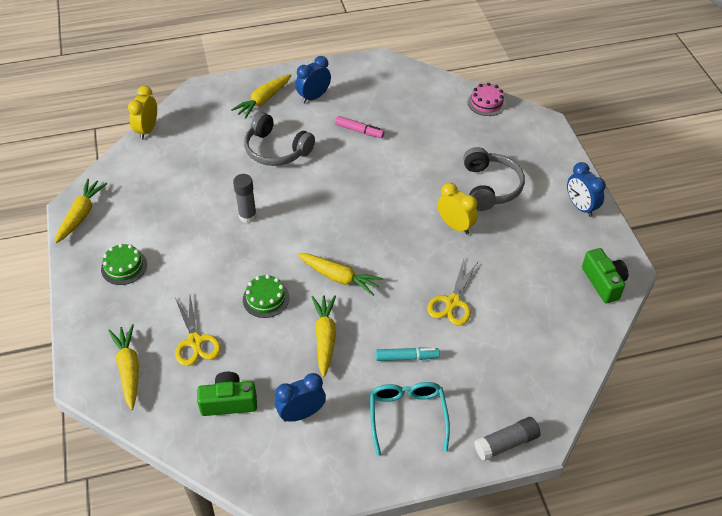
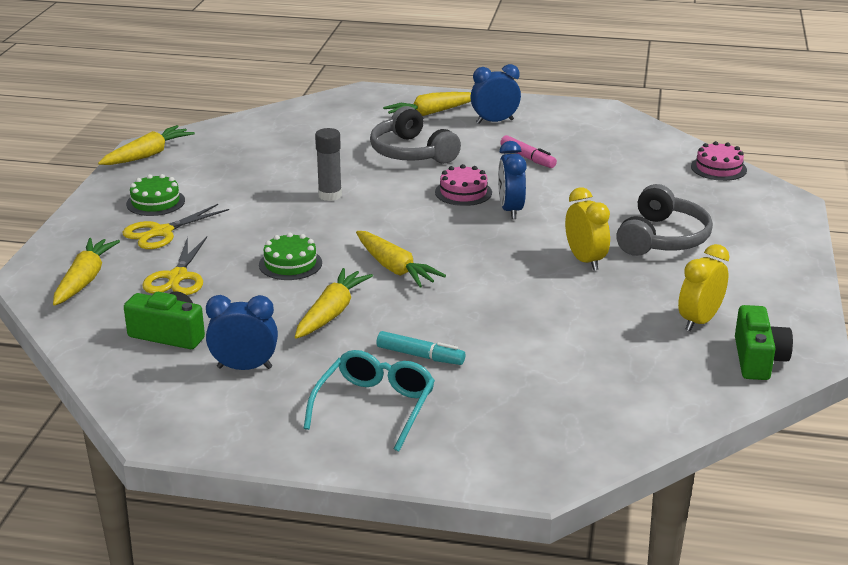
camera: 25 degrees right, 20 degrees down
yellow clock [128,86,157,139] -> yellow clock moved to [678,244,730,331]
yellow scissors [427,259,478,325] -> yellow scissors moved to [122,204,229,249]
grey glue stick [474,417,541,461] -> none
blue clock [567,162,606,217] -> blue clock moved to [498,141,527,219]
none -> pink cake [435,164,492,206]

